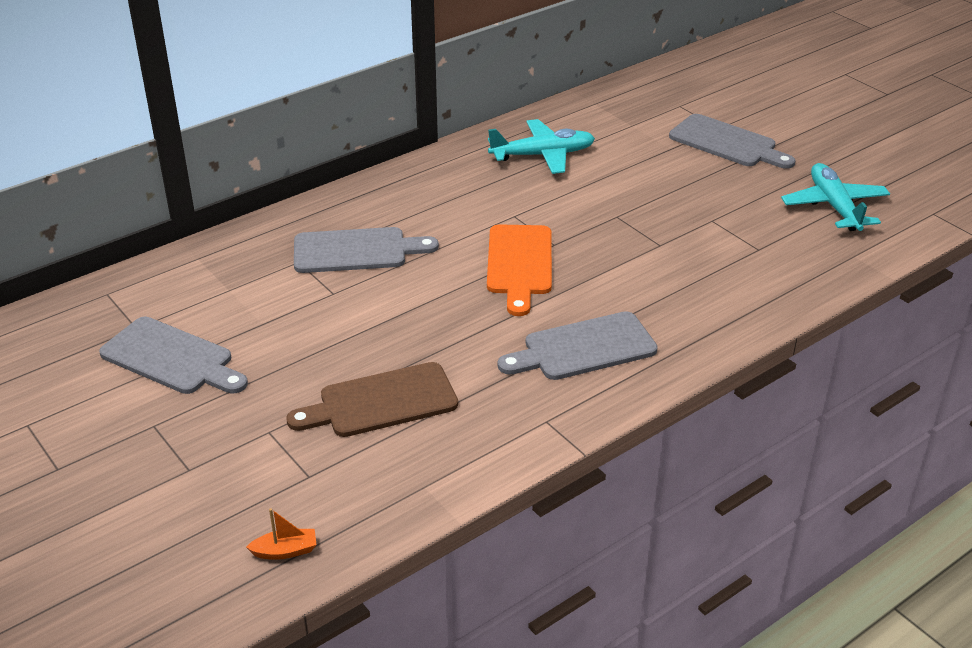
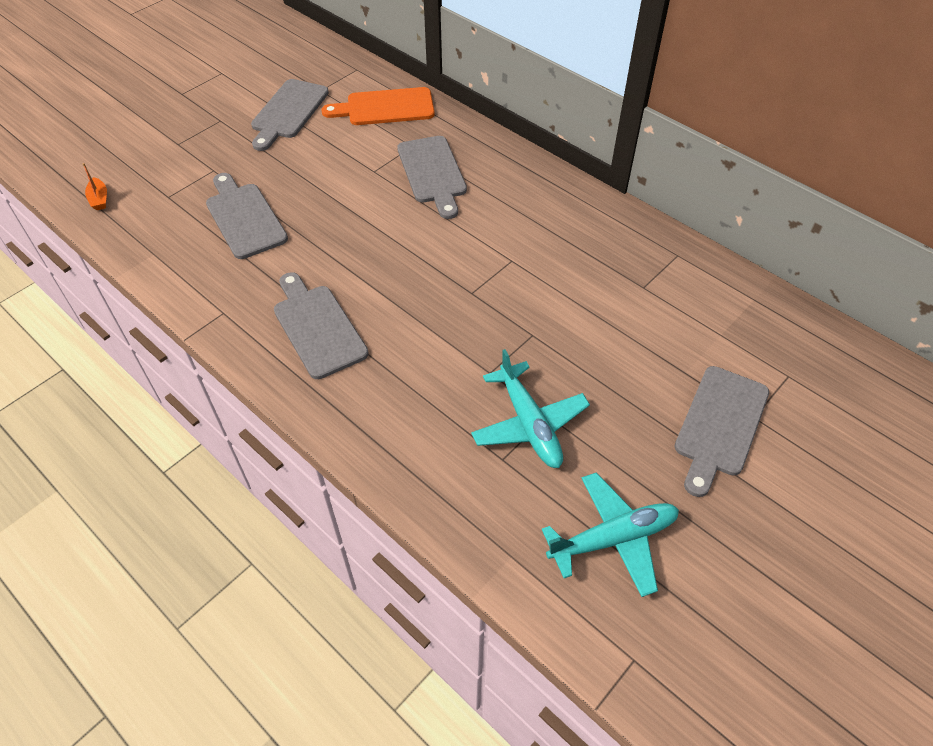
camera: 80 degrees right, 15 degrees up
brown cutting board [286,362,458,437] -> grey cutting board [206,173,288,259]
orange cutting board [487,224,552,316] -> orange cutting board moved to [322,87,435,125]
turquoise plane [488,119,595,174] -> turquoise plane moved to [471,349,590,468]

